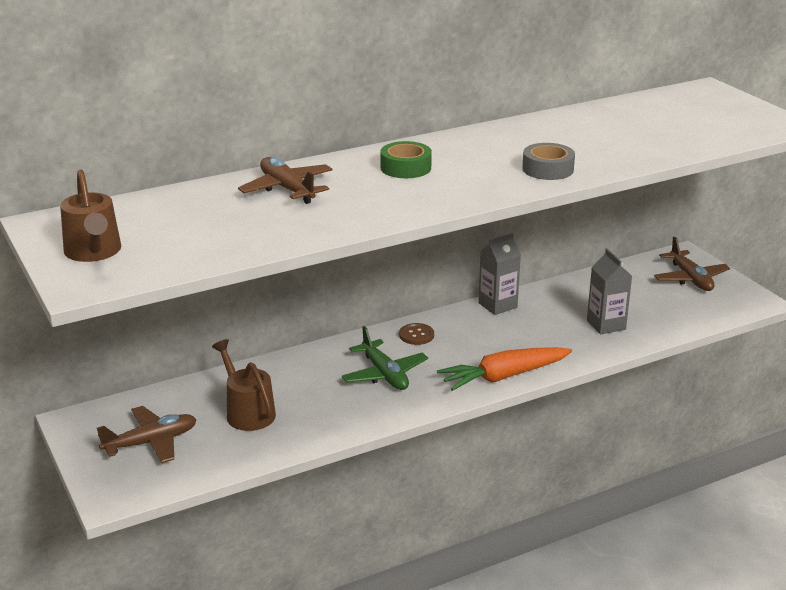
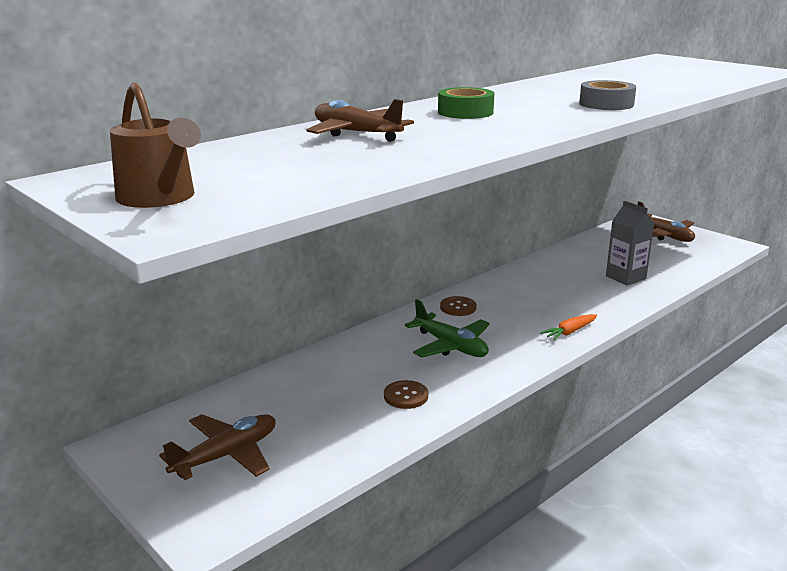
camera: 15 degrees left, 5 degrees down
brown watering can [212,339,276,431] -> none
orange carrot [437,347,572,391] -> orange carrot [541,314,597,340], size x0.50
grey carton [478,233,521,315] -> none
none -> brown button [384,380,428,409]

